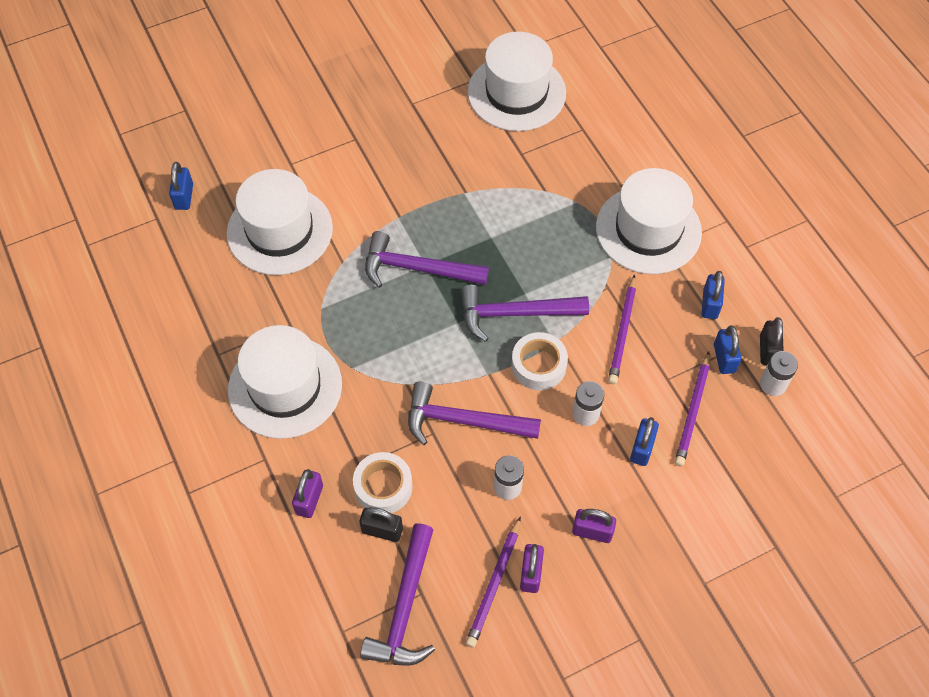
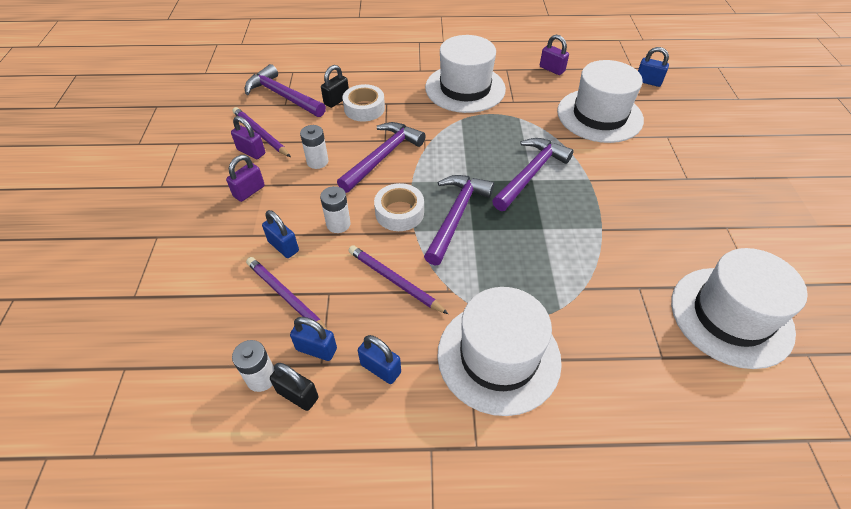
camera: 115 degrees right, 10 degrees down
purple padlock [292,469,323,518] -> purple padlock moved to [540,35,569,75]

